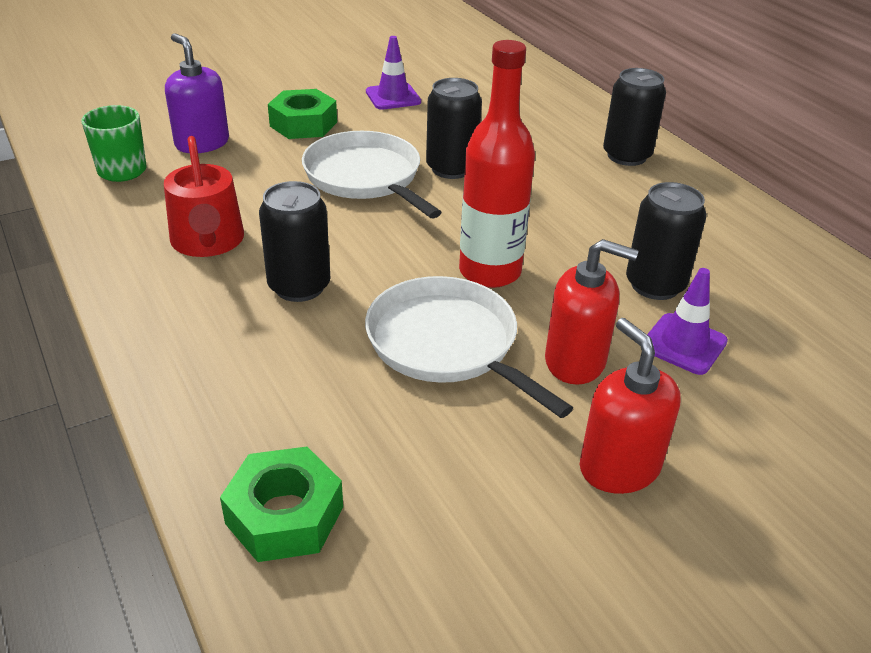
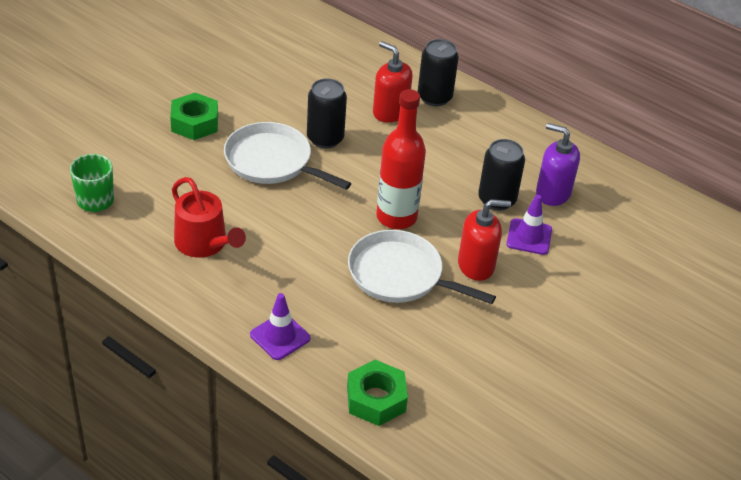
camera: 25 degrees left, 5 degrees up
purple soap dispenser [165,33,229,153] -> purple soap dispenser moved to [536,123,580,206]
black can [259,181,331,302] -> none
purple traffic cone [366,36,421,110] -> purple traffic cone moved to [250,293,310,360]
red soap dispenser [580,318,681,494] -> red soap dispenser moved to [373,41,413,123]

